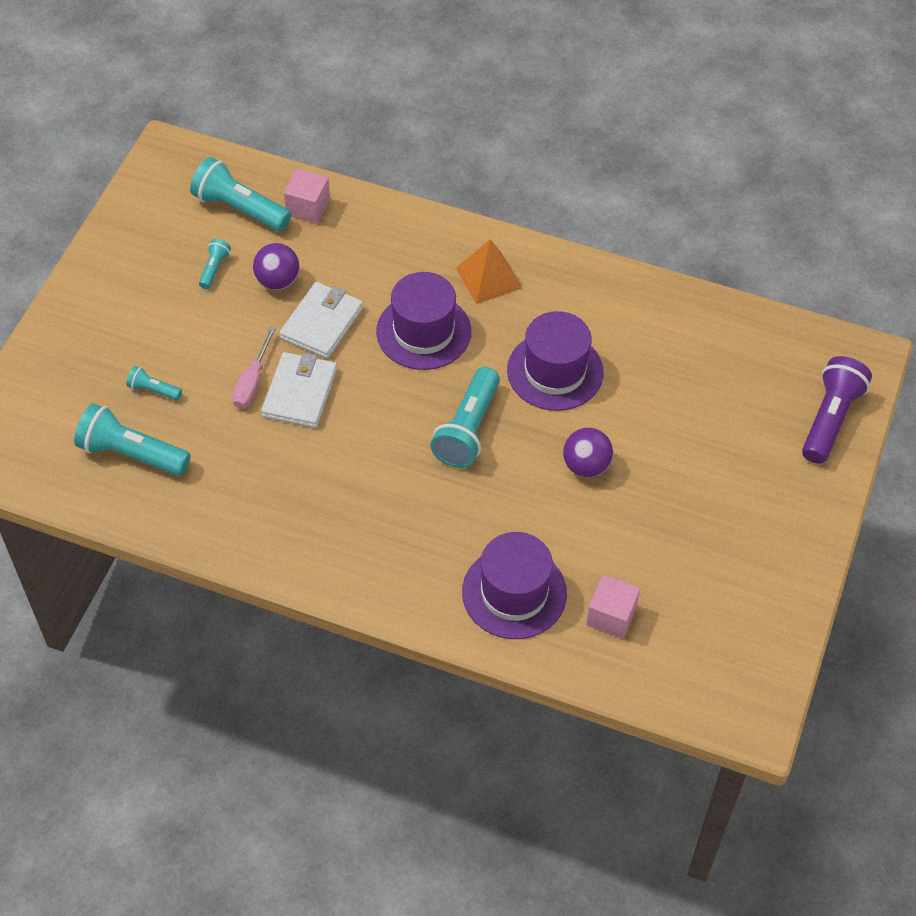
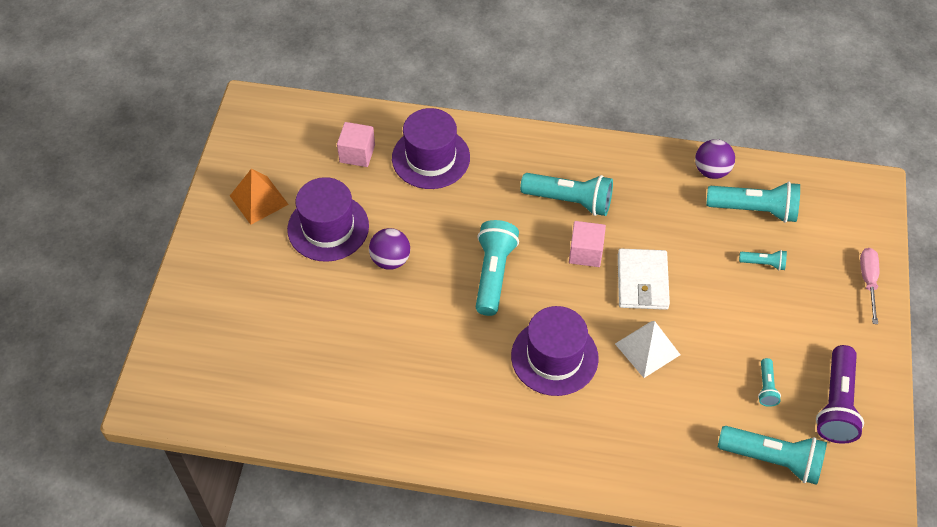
camera: 170 degrees right, 0 degrees up
pink screwdriver [232,327,276,408] -> pink screwdriver moved to [860,248,879,324]
purple ball [253,243,300,290] -> purple ball moved to [695,139,735,179]
white wallet [280,282,363,359] -> white pyramid [615,321,680,378]
pink cube [284,169,330,224] -> pink cube moved to [569,221,606,267]
orange pyramid [456,239,522,304] -> orange pyramid moved to [230,169,289,225]
purple hat [507,311,604,411] -> purple hat moved to [287,177,369,262]
purple flashlight [802,356,872,464] -> purple flashlight moved to [816,345,864,444]
none -> turquoise flashlight [520,173,613,216]

